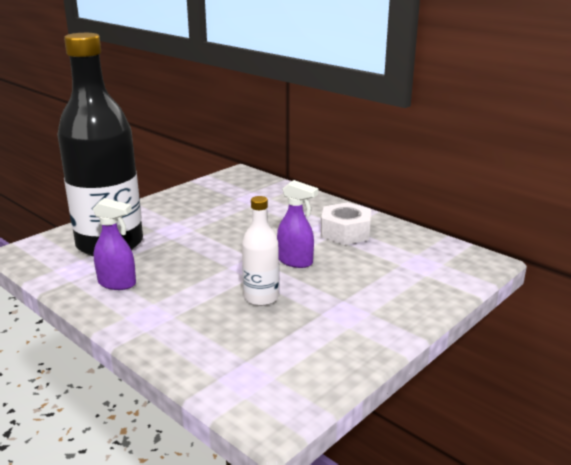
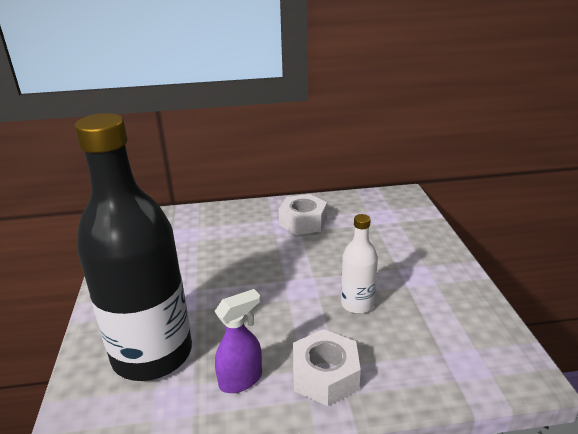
camera: 50 degrees left, 5 degrees up
purple spray bottle [277,180,318,268] -> none
none -> white nut [293,329,361,406]

